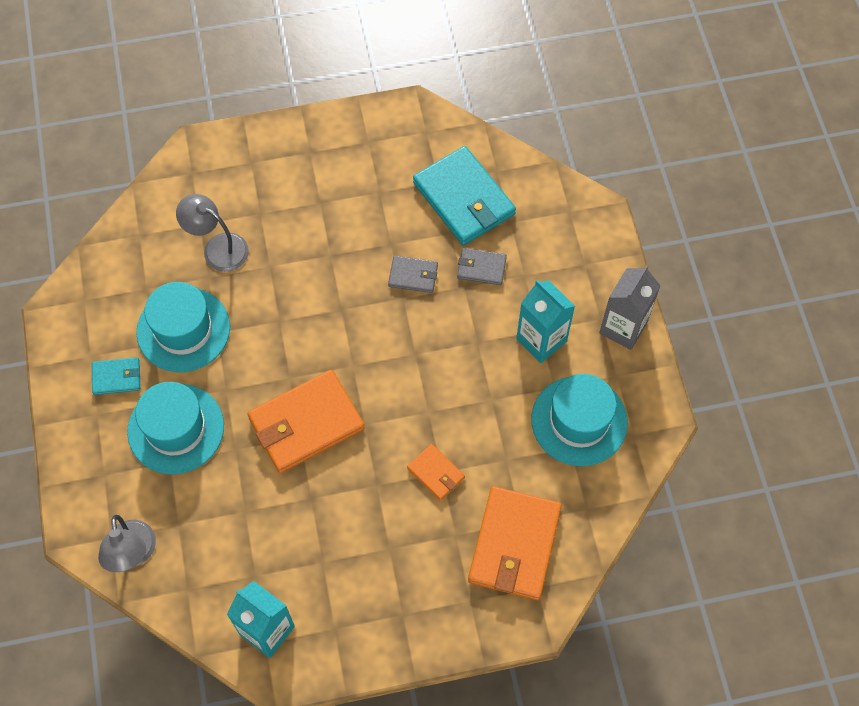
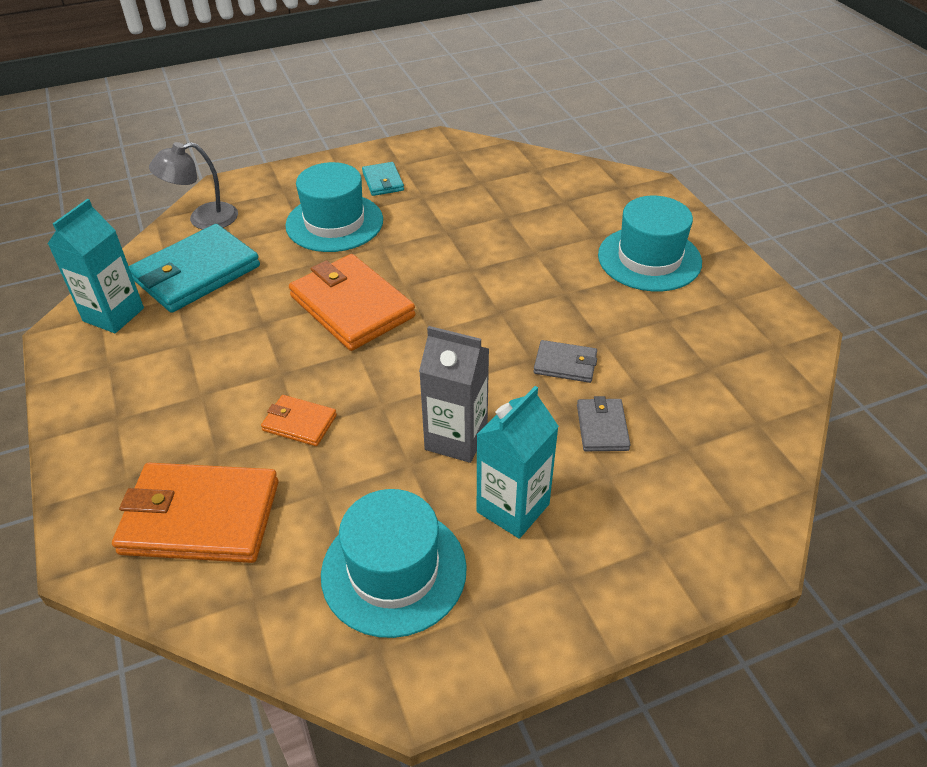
camera: 80 degrees right, 20 degrees down
turquoise hat [136,282,230,372] -> turquoise hat moved to [598,196,702,291]
grey lamp [176,194,249,272] -> none
grey wallet [388,256,438,293] -> grey wallet turned 75 degrees counterclockwise [533,340,597,383]
orange wallet [407,444,465,501] -> orange wallet turned 75 degrees clockwise [261,395,337,446]
turquoise wallet [413,146,516,245] -> turquoise wallet moved to [129,224,260,313]
grey carton [599,265,661,350] -> grey carton moved to [419,326,489,463]

